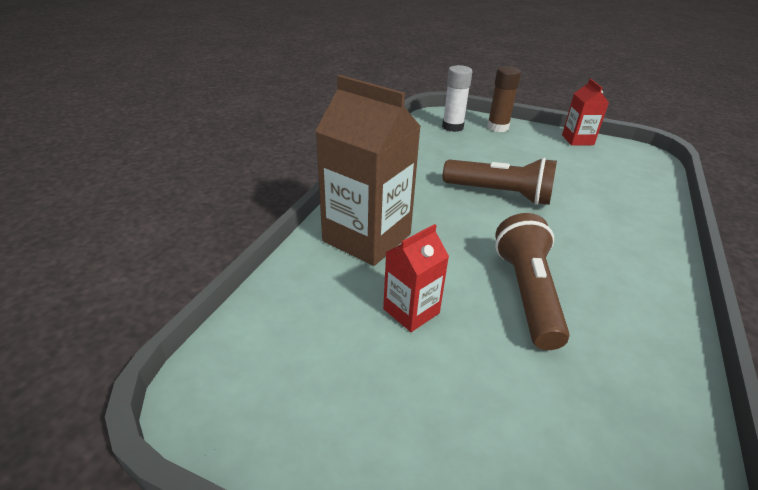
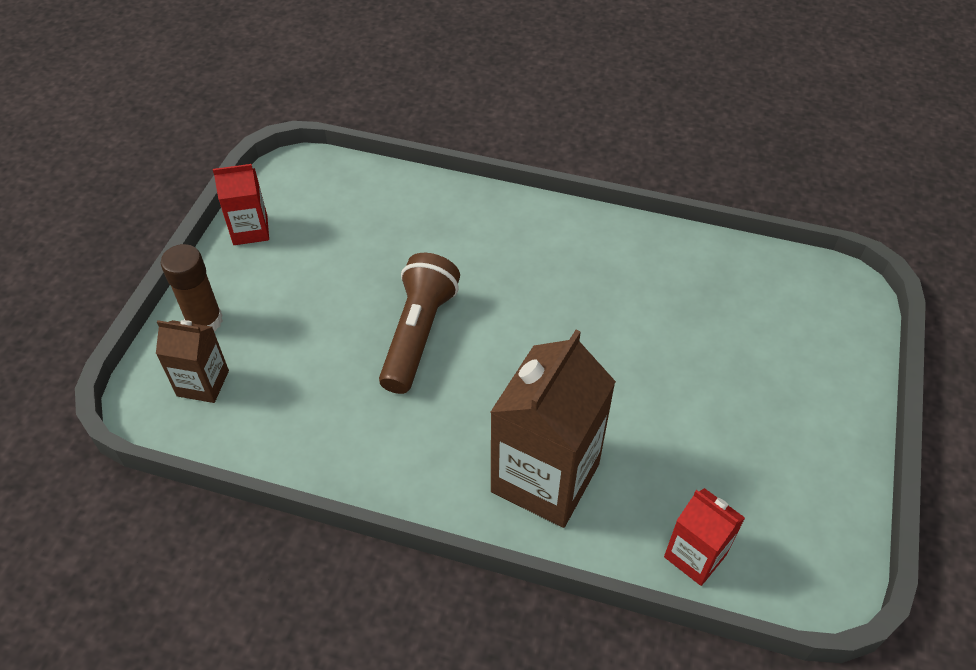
camera: 95 degrees left, 15 degrees up
red carton [383,224,449,332] -> red carton moved to [664,488,745,586]
white glue stick [442,65,472,132] -> brown carton [156,320,229,403]
brown flashlight [495,213,570,350] -> none

